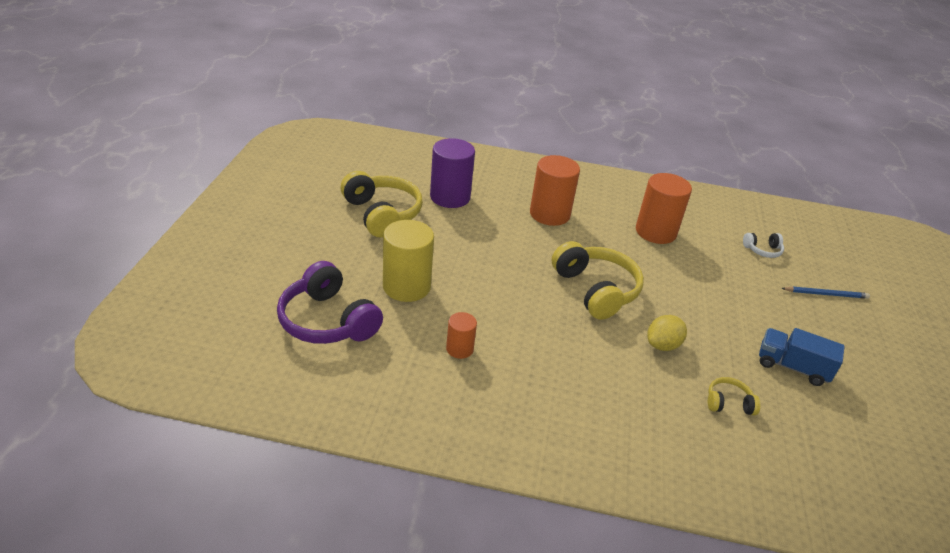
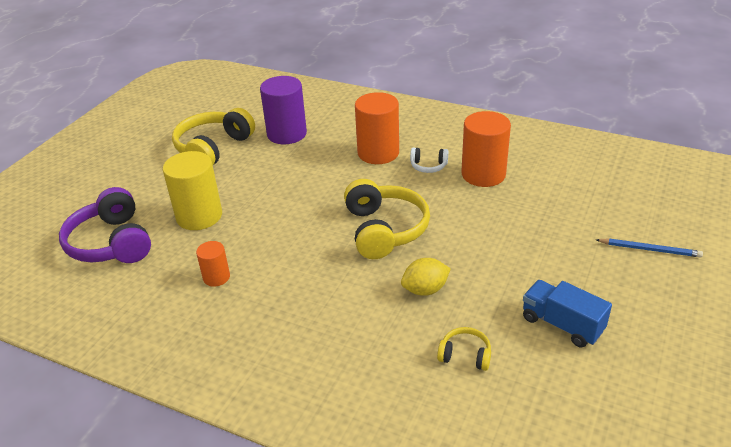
camera: 20 degrees right, 0 degrees up
yellow headphones [341,171,423,238] -> yellow headphones turned 135 degrees counterclockwise [172,108,255,165]
white headphones [743,233,784,258] -> white headphones moved to [410,147,448,173]

